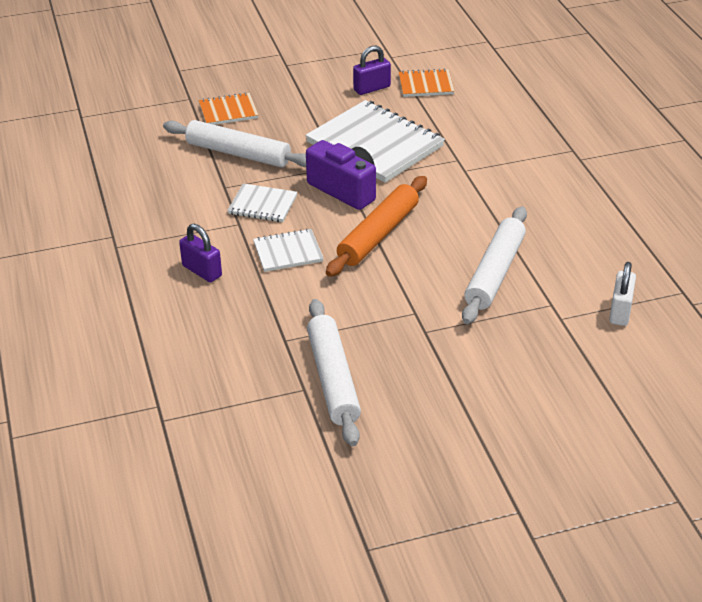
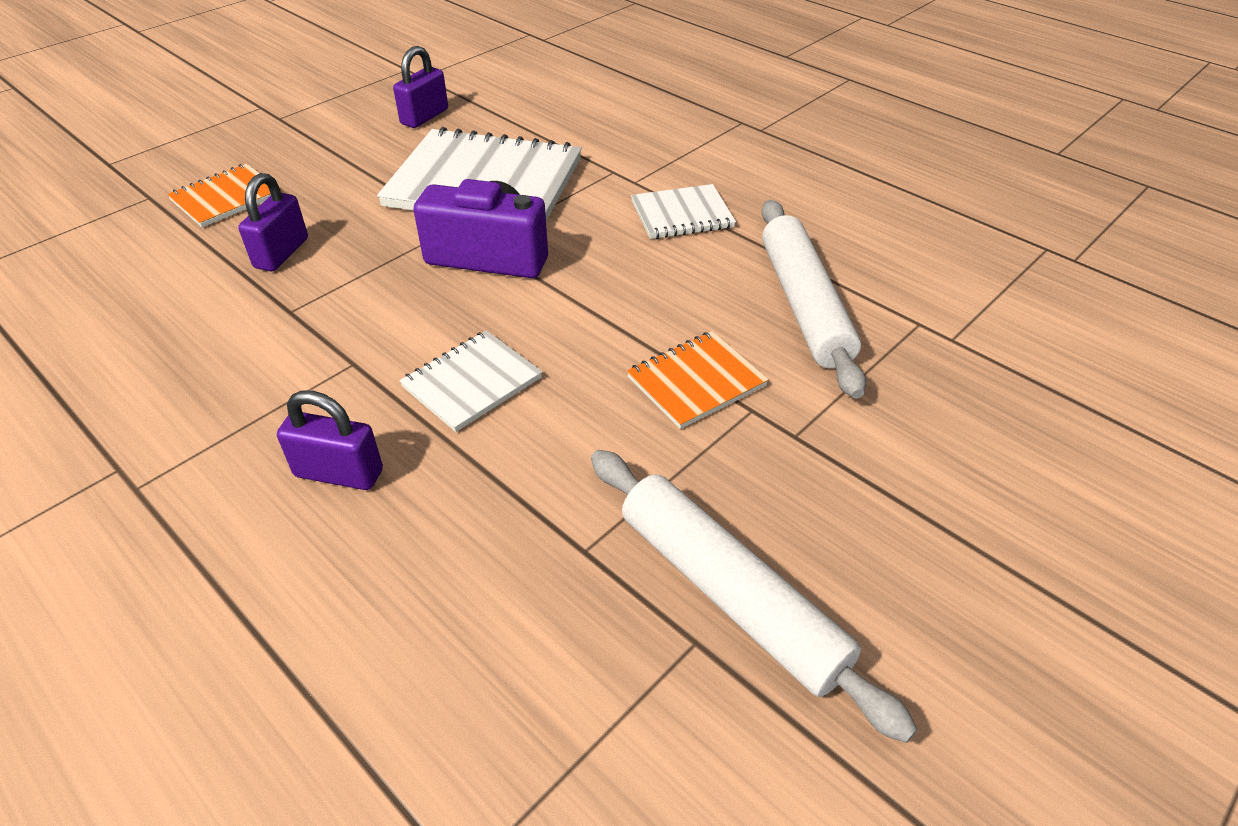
camera: 30 degrees left, 5 degrees up
white rolling pin [163,120,306,167] -> purple padlock [238,173,308,271]
white notebook [227,183,297,222] -> white notebook moved to [631,184,736,239]
orange rolling pin [326,176,427,277] -> none
orange notebook [398,68,454,97] -> orange notebook moved to [627,331,769,429]
white padlock [609,262,636,326] -> none

